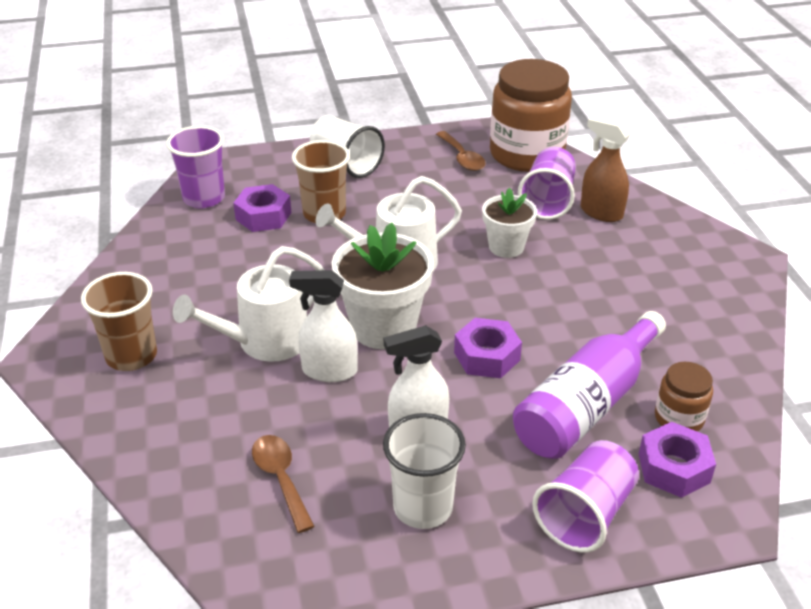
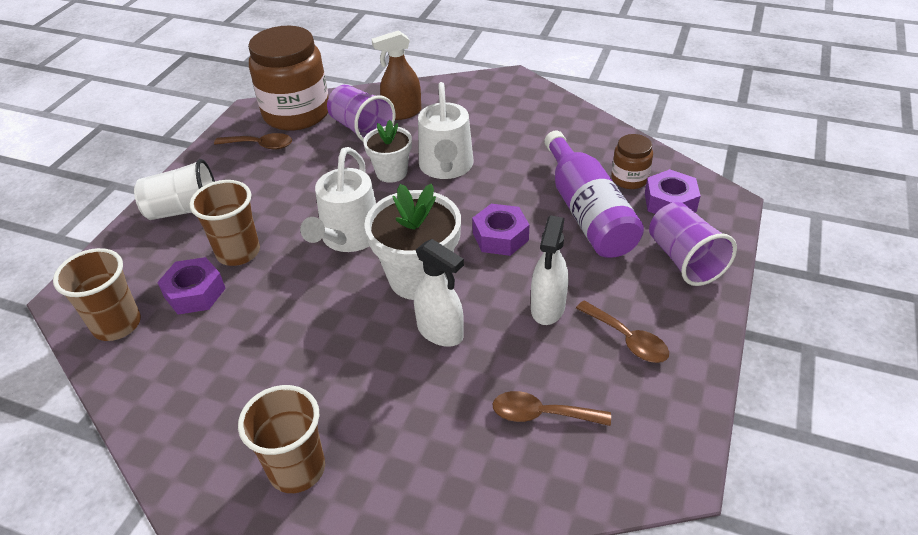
camera: 55 degrees left, 5 degrees up
purple cup [166,126,225,209] -> brown cup [53,248,141,341]
white watering can [173,246,324,362] -> white watering can moved to [418,82,474,179]
white spray bottle [289,270,358,382] -> white spray bottle turned 90 degrees counterclockwise [414,239,464,347]
white cup [383,413,466,529] -> brown spoon [576,301,669,363]

